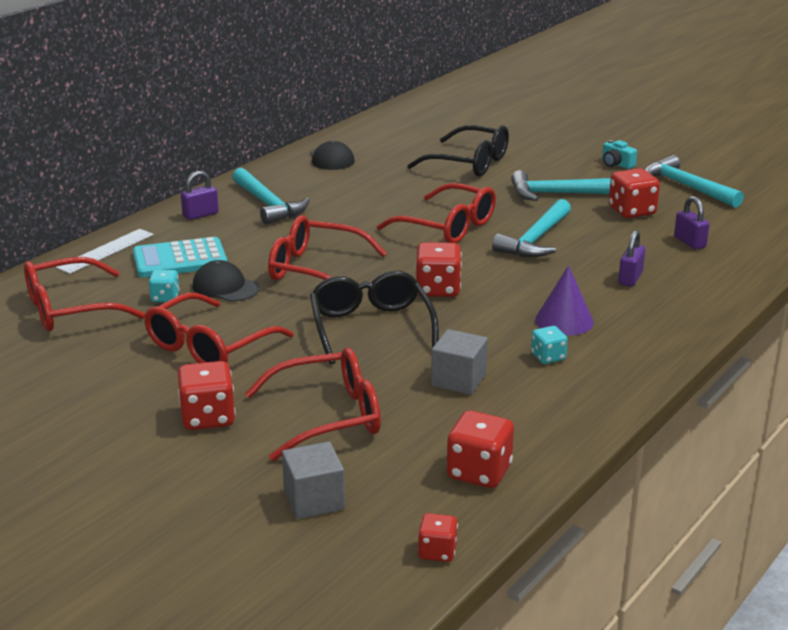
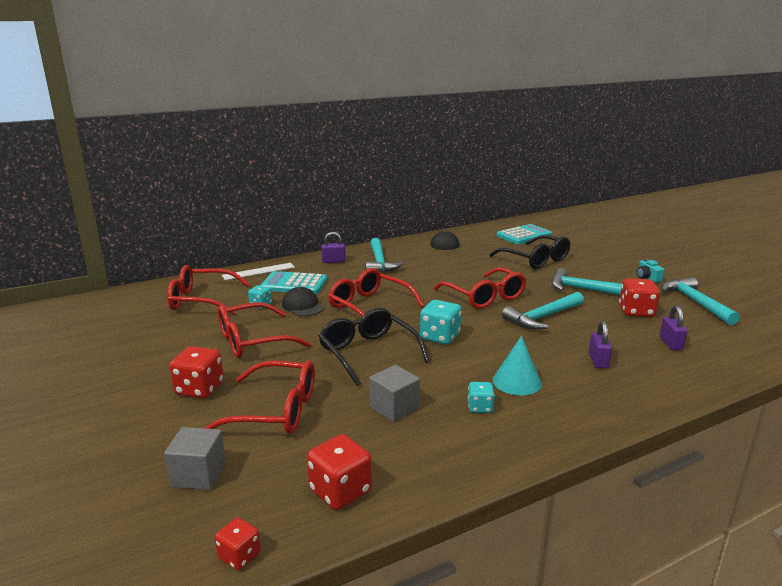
camera: 25 degrees right, 5 degrees down
black glasses [310,271,439,365] -> black glasses turned 45 degrees counterclockwise [319,308,430,386]
red dice [415,242,462,297] -> turquoise dice [420,300,461,344]
purple cone [535,265,594,336] -> turquoise cone [493,336,542,395]
purple padlock [618,230,645,287] -> purple padlock turned 45 degrees counterclockwise [589,321,612,368]
none -> turquoise calculator [496,224,552,244]

